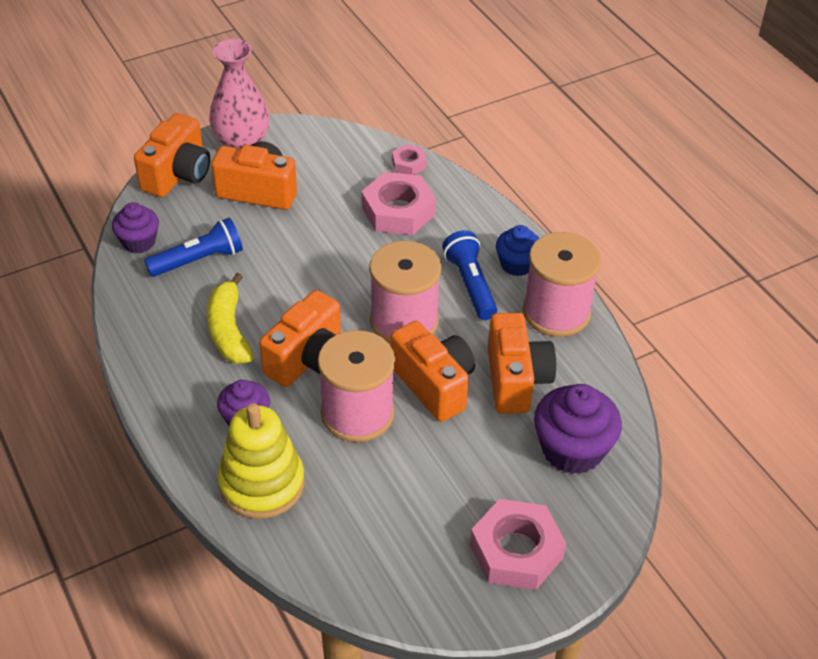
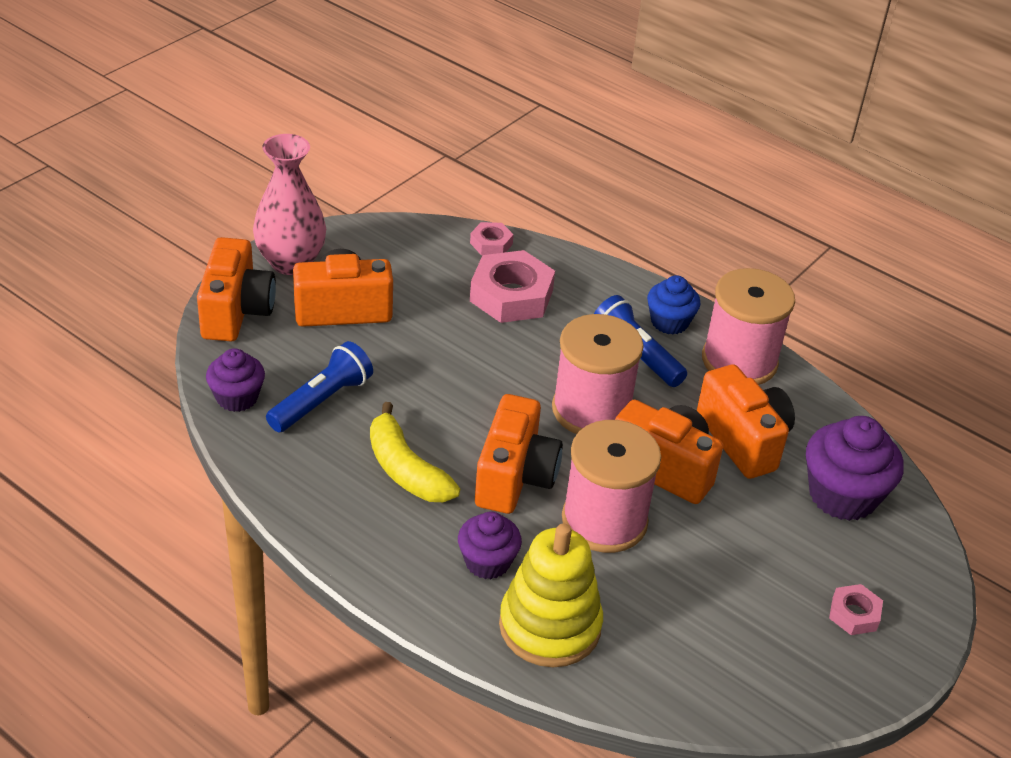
camera: 25 degrees left, 5 degrees down
pink nut [470,499,566,590] -> pink nut [829,584,883,635], size x0.51

